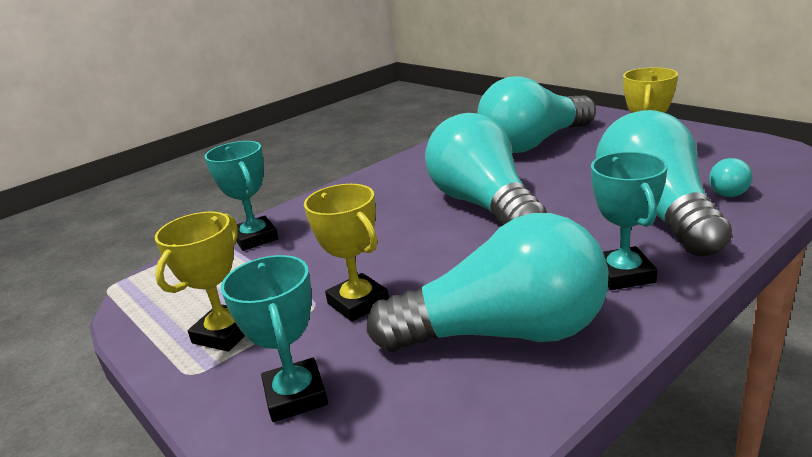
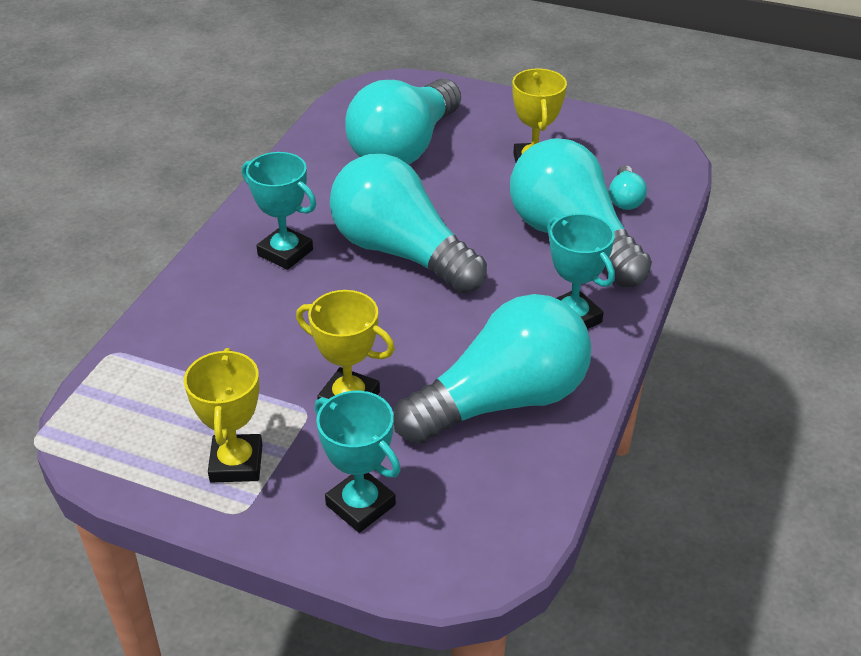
camera: 30 degrees left, 15 degrees up
turquoise trophy [204,141,278,251] -> turquoise trophy moved to [242,152,316,270]

